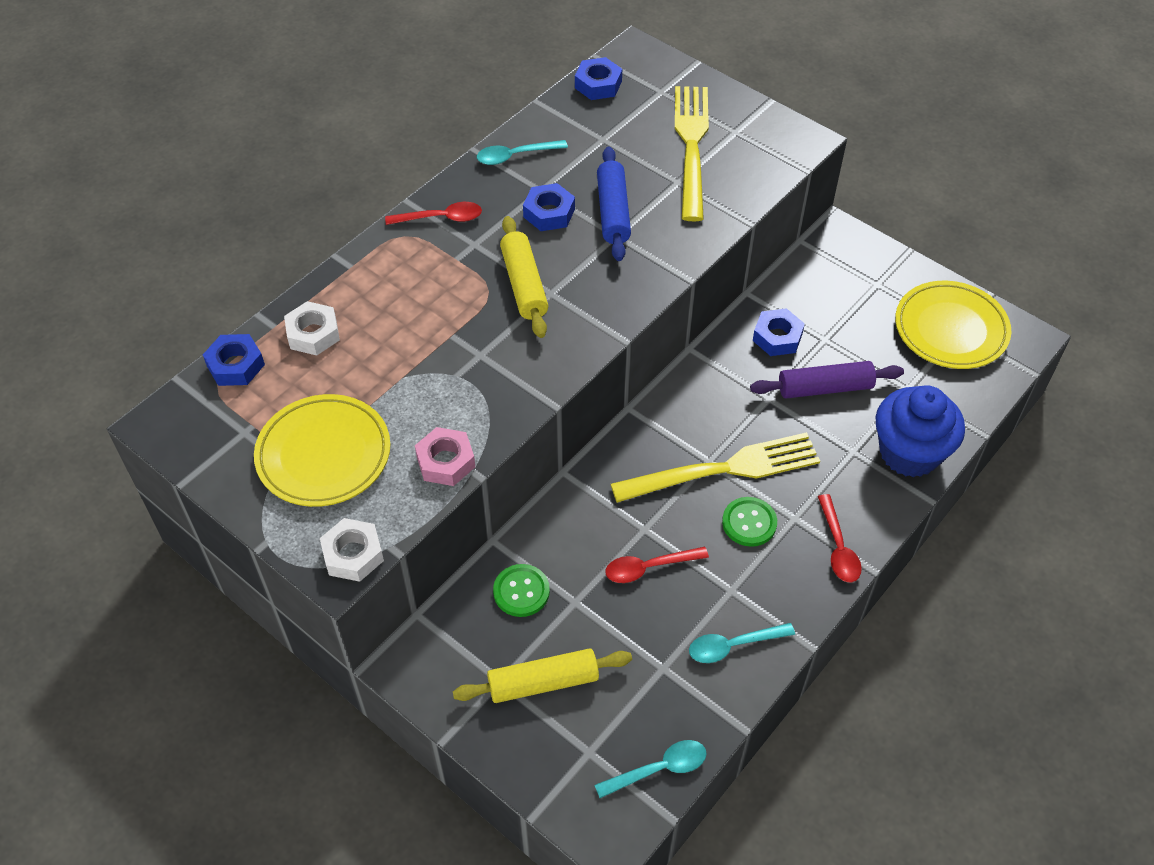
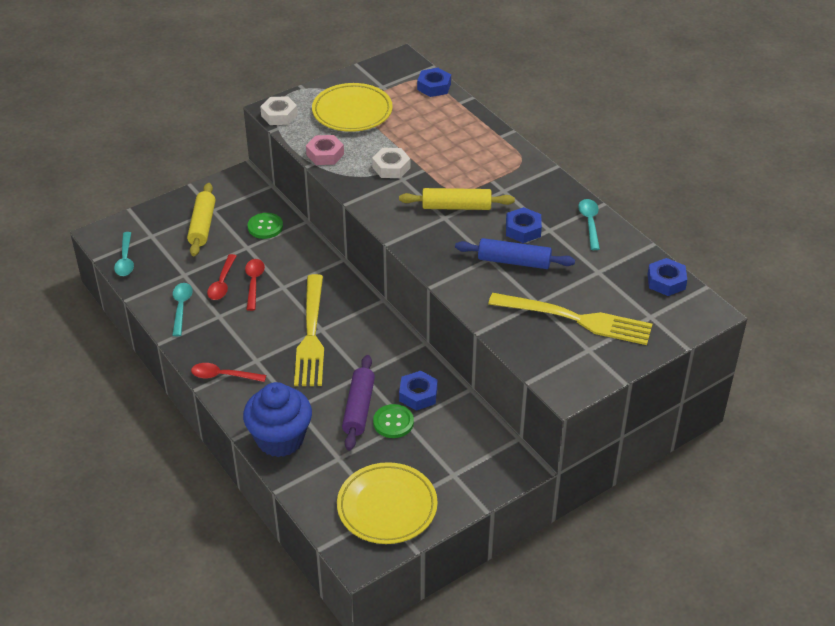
camera: 105 degrees right, 10 degrees down
white nut [284,301,340,356] -> white nut moved to [372,148,410,178]
red spoon [385,202,482,225] -> red spoon moved to [207,254,236,300]
green button [722,497,777,547] -> green button moved to [373,404,414,438]

